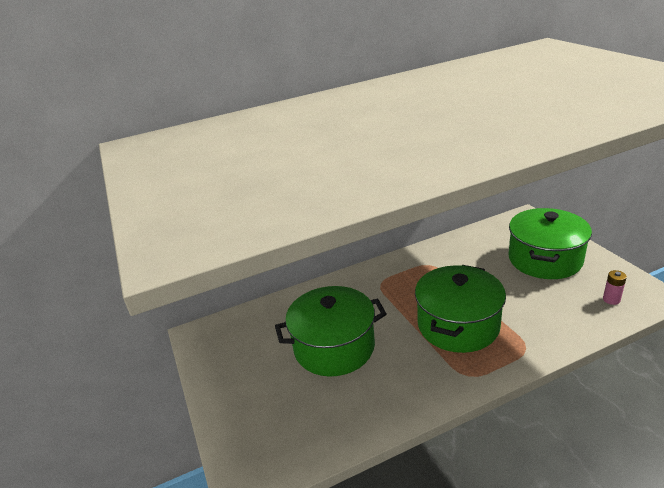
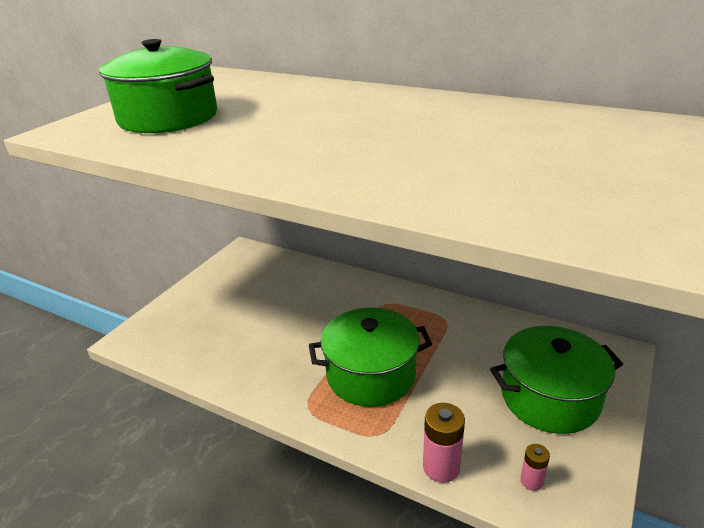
camera: 50 degrees right, 0 degrees up
green pot [275,286,387,376] -> green pot moved to [99,39,217,133]
none -> pink battery [423,403,465,483]

